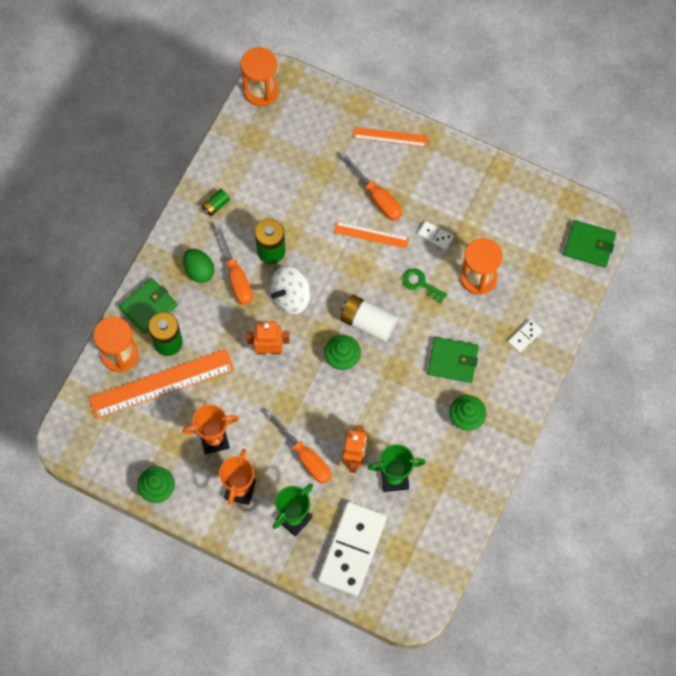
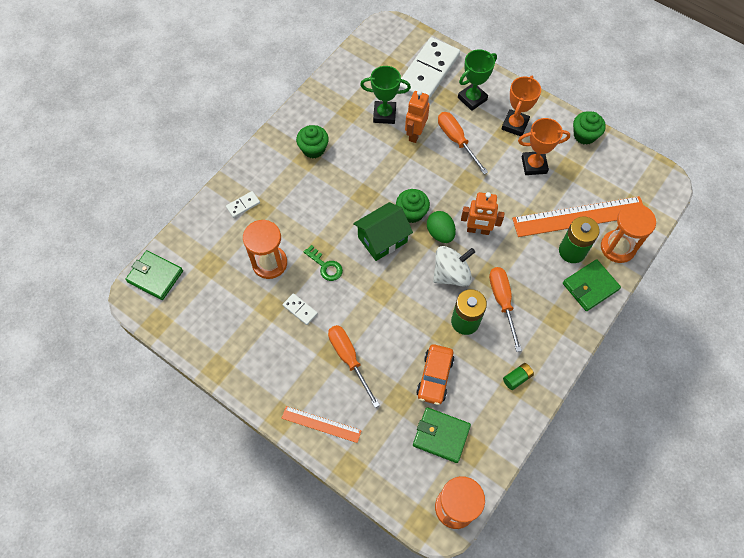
camera: 170 degrees left, 5 degrees down
green egg [183,249,215,283] -> green egg moved to [427,211,456,243]
orange ruler [333,221,409,249] -> none
white battery [340,295,398,342] -> green house [353,202,413,261]
green wallet [427,337,479,383] -> green wallet moved to [413,407,471,463]
none -> orange car [416,344,455,405]

